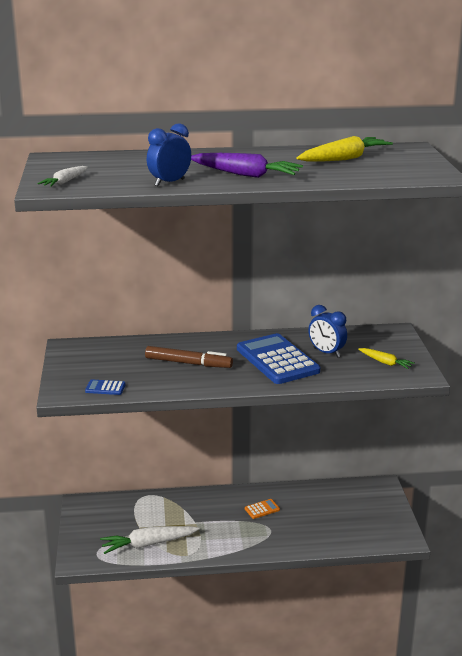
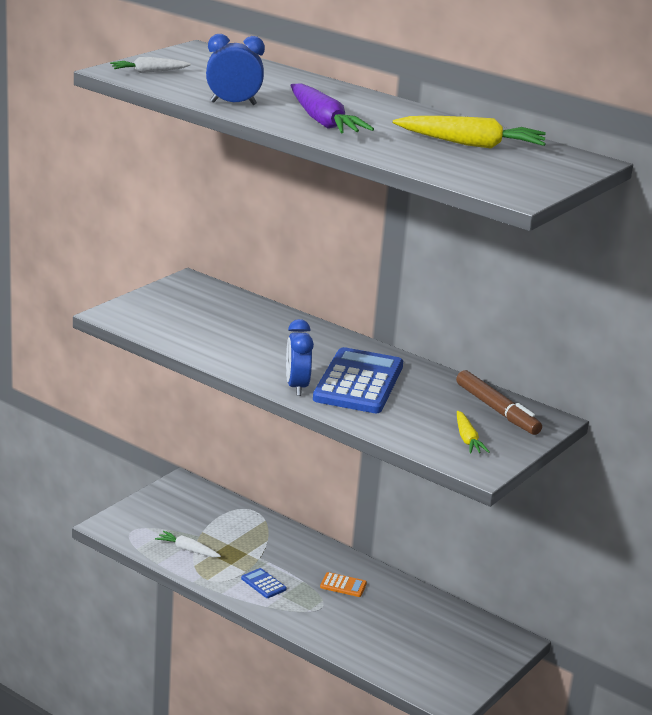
camera: 40 degrees right, 0 degrees up
blue calculator [85,379,126,395] -> blue calculator moved to [241,568,287,598]
white carrot [100,526,200,554] -> white carrot [155,531,221,557], size x0.57
brown marker [145,346,233,368] -> brown marker moved to [456,370,542,435]
blue clock [308,305,347,357] -> blue clock moved to [286,319,314,396]

